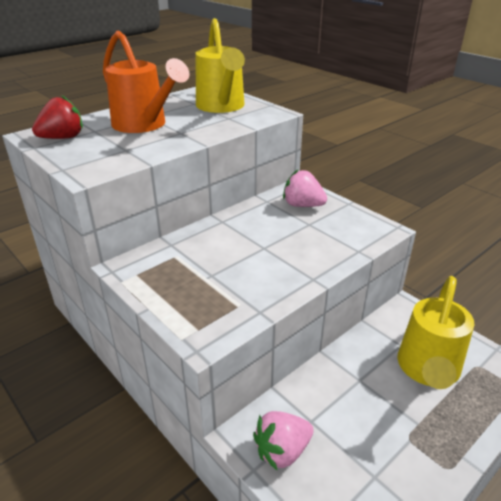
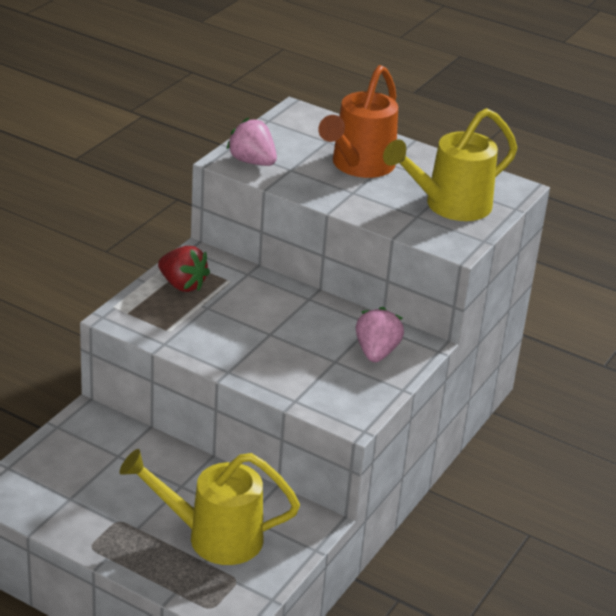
camera: 70 degrees right, 0 degrees up
red strawberry [32,96,83,139] -> red strawberry moved to [158,246,210,292]
pink strawberry [253,411,314,470] -> pink strawberry moved to [226,118,277,166]

